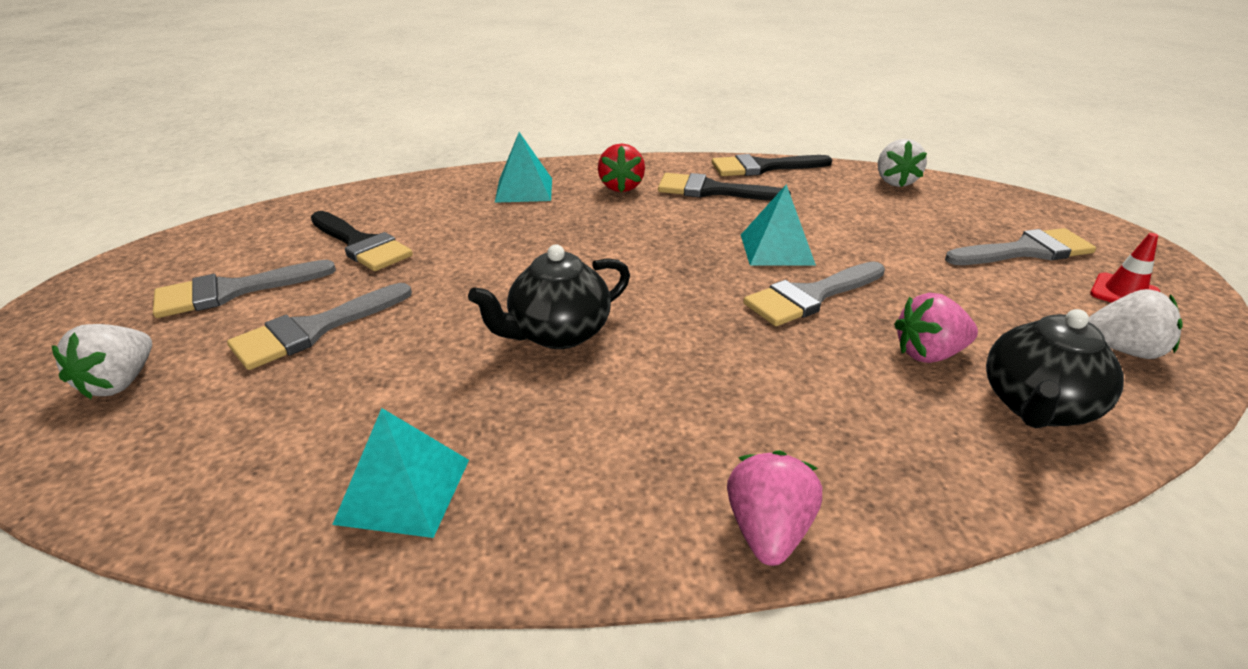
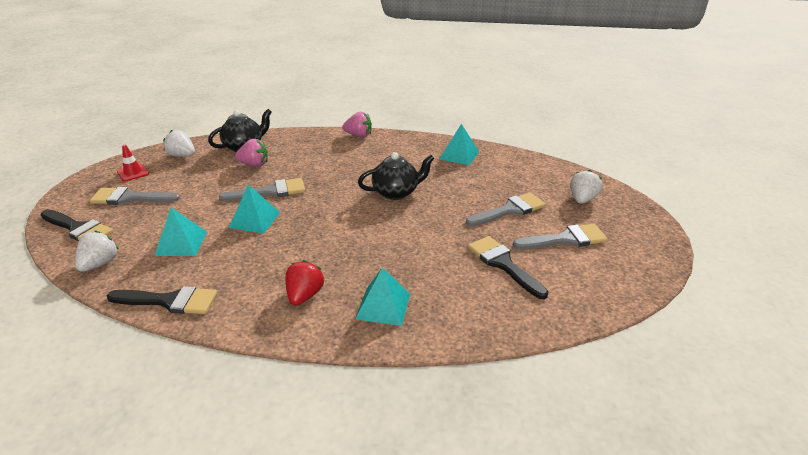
camera: 165 degrees left, 0 degrees up
black brush [658,173,791,201] -> black brush moved to [41,209,113,241]
pink strawberry [727,450,822,566] -> pink strawberry turned 105 degrees counterclockwise [343,112,372,137]
none -> turquoise pyramid [154,207,207,256]

